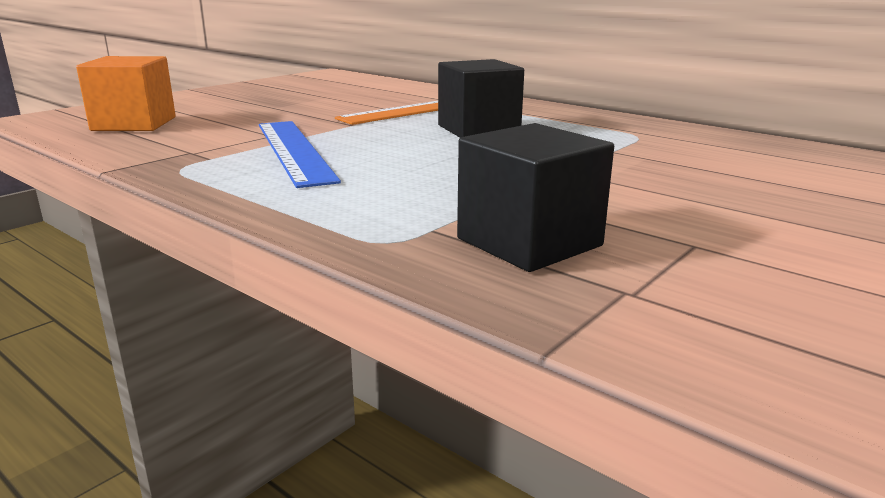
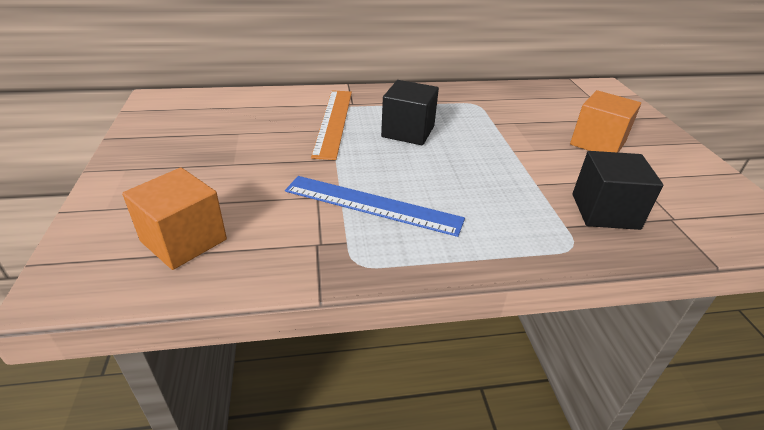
camera: 50 degrees left, 15 degrees up
none -> orange cube [570,90,641,153]

